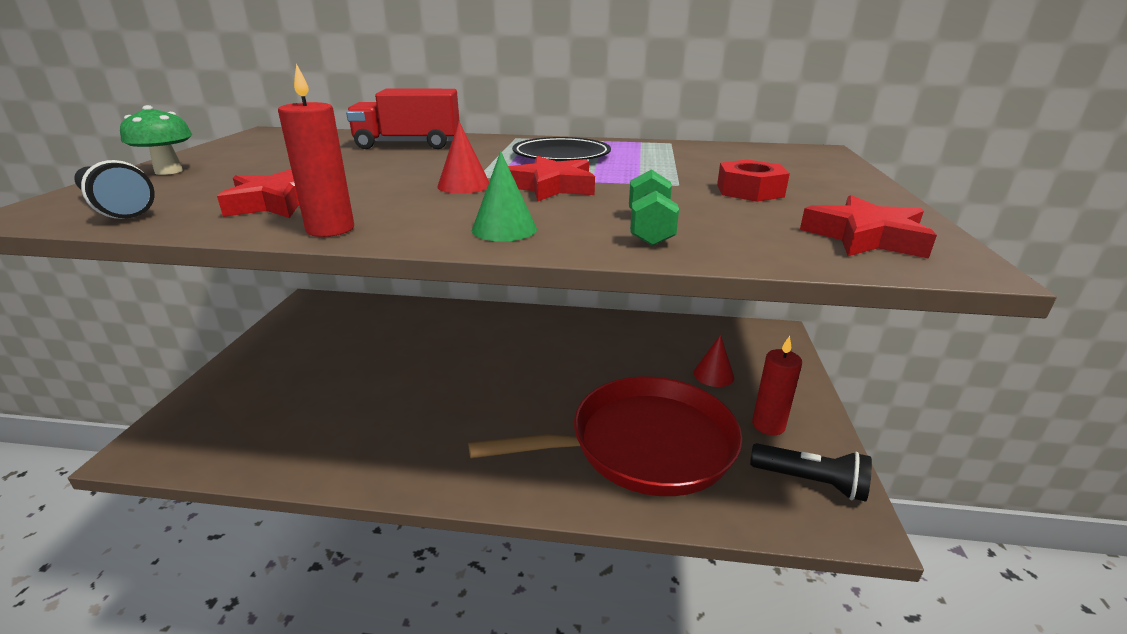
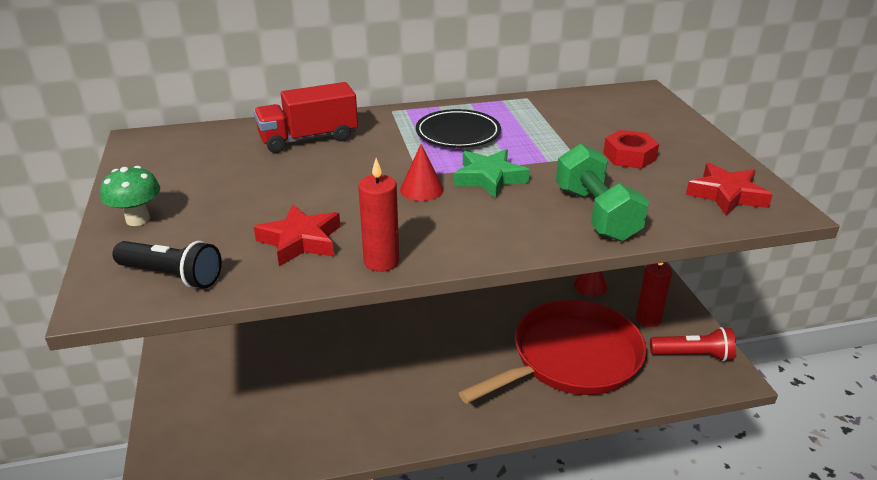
camera: 20 degrees left, 5 degrees up
green cone [472,151,537,241] -> none
red star [508,156,595,201] -> green star [454,149,530,198]
green dumbbell [629,169,679,246] -> green dumbbell [556,144,649,242], size x1.58
black flashlight [750,443,872,502] -> red flashlight [650,327,736,362]

